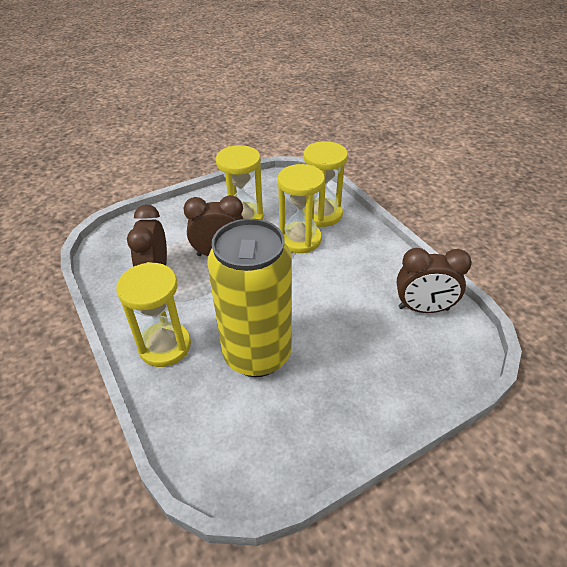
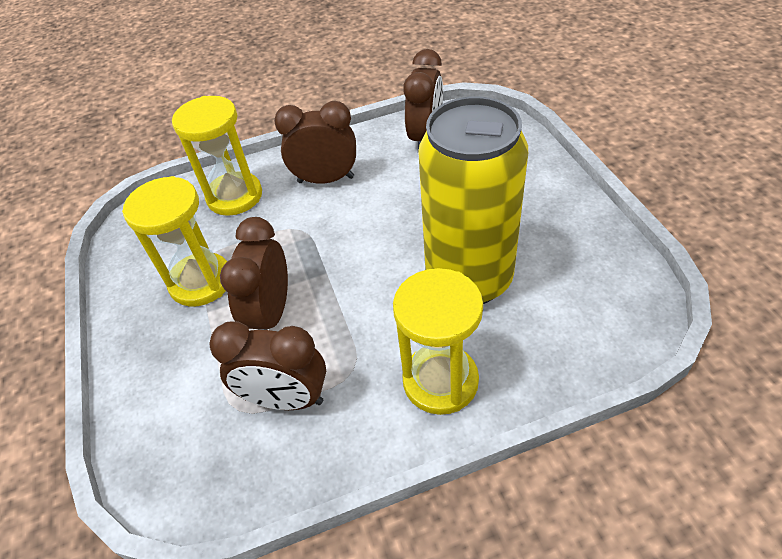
camera: 75 degrees left, 5 degrees up
yellow hourglass [278,164,325,253] -> none
none -> brown clock [274,101,356,184]

